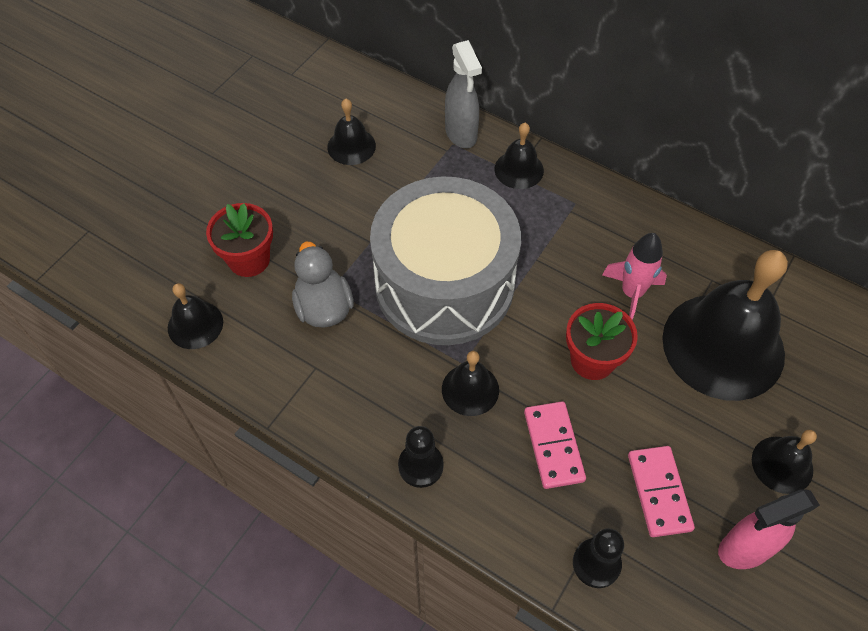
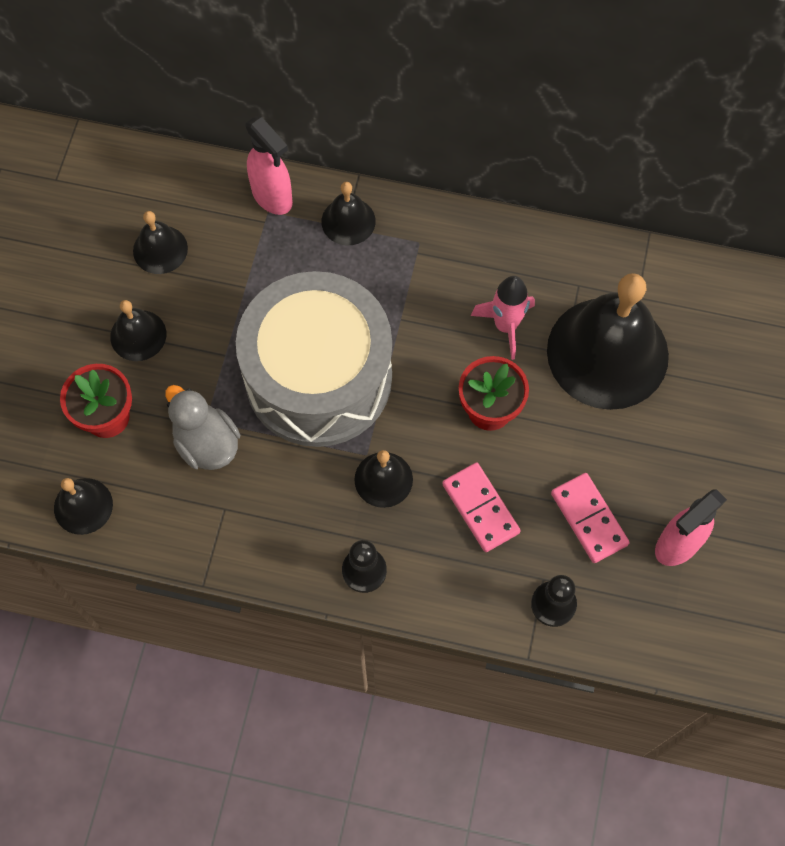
camera: 20 degrees left, 10 degrees up
grey spray bottle [445,40,482,148] -> pink spray bottle [246,116,293,215]
black bell [752,430,817,494] -> black bell moved to [110,300,166,361]

